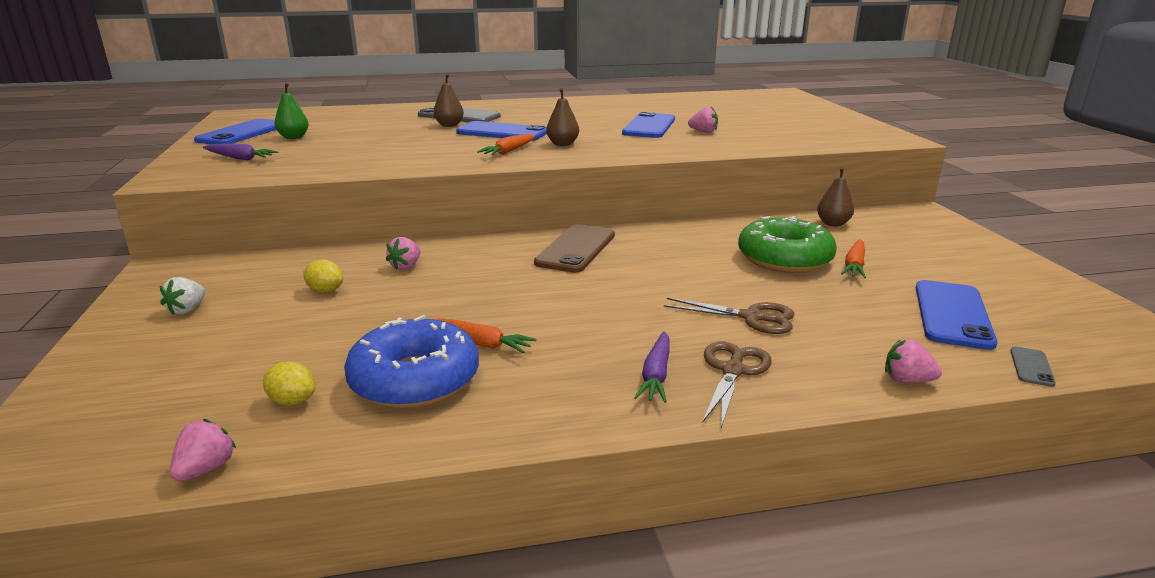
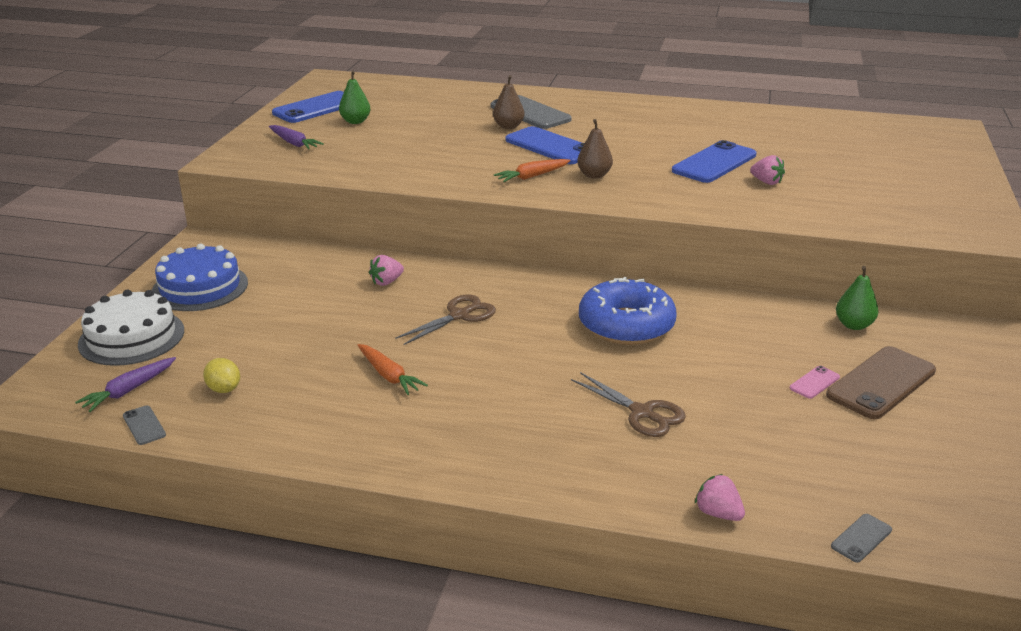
camera: 25 degrees right, 5 degrees up
white strawberry [160,277,206,315] -> blue cake [152,244,248,311]
pink strawberry [170,419,236,481] -> grey phone [123,406,166,445]
yellow lemon [303,260,343,293] -> none
blue donut [344,315,479,409] -> blue donut moved to [579,277,677,345]
brown phone [534,224,615,273] -> brown phone moved to [826,346,936,419]
purple carrot [634,331,670,403] -> purple carrot moved to [75,357,176,412]
brown scissors [702,342,772,428] -> brown scissors moved to [395,295,496,345]
green donut [738,216,836,273] -> none
brown pear [817,167,854,227] -> green pear [836,266,878,330]
orange carrot [841,239,866,278] -> pink phone [790,366,840,399]
blue phone [916,280,998,350] -> none
none -> white cake [78,290,184,366]

